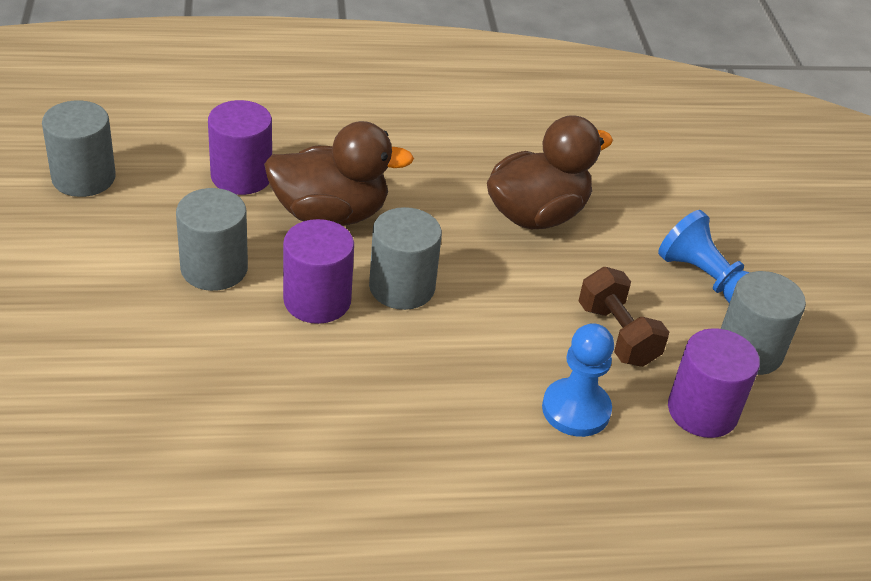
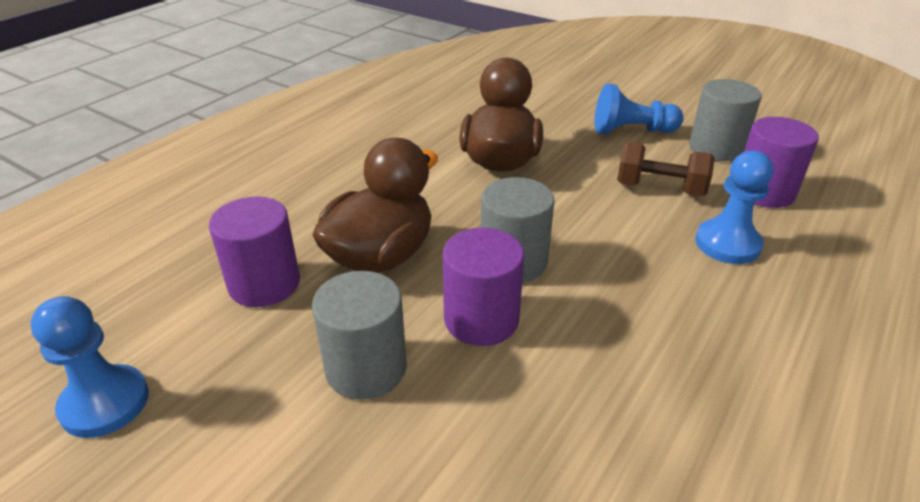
camera: 45 degrees left, 5 degrees down
grey cylinder [42,100,116,197] -> blue pawn [31,296,149,438]

